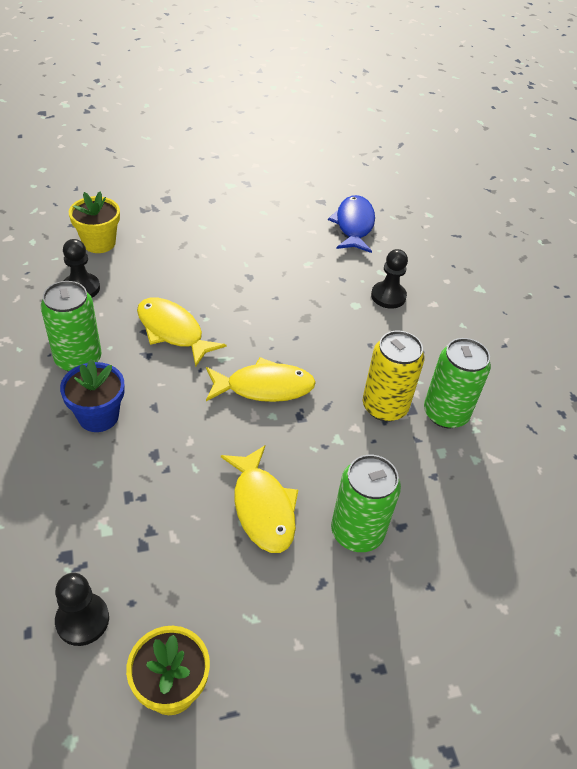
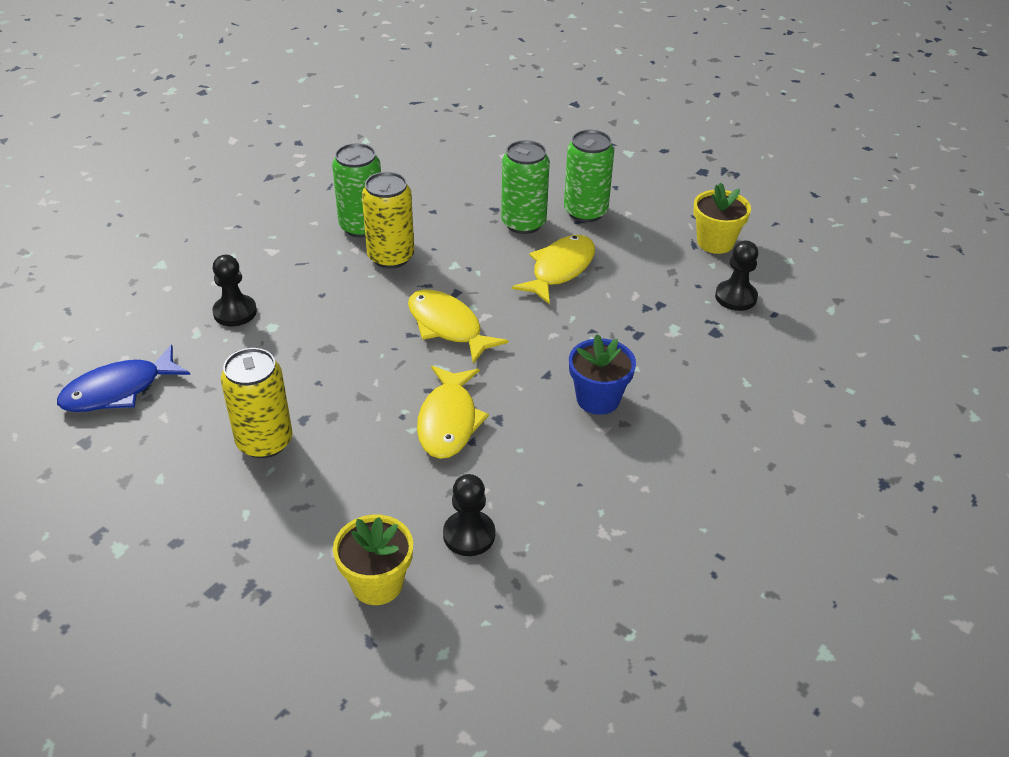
camera: 125 degrees left, 5 degrees down
green can [41,281,102,372] -> green can moved to [564,130,614,222]
none -> yellow can [221,348,293,458]

